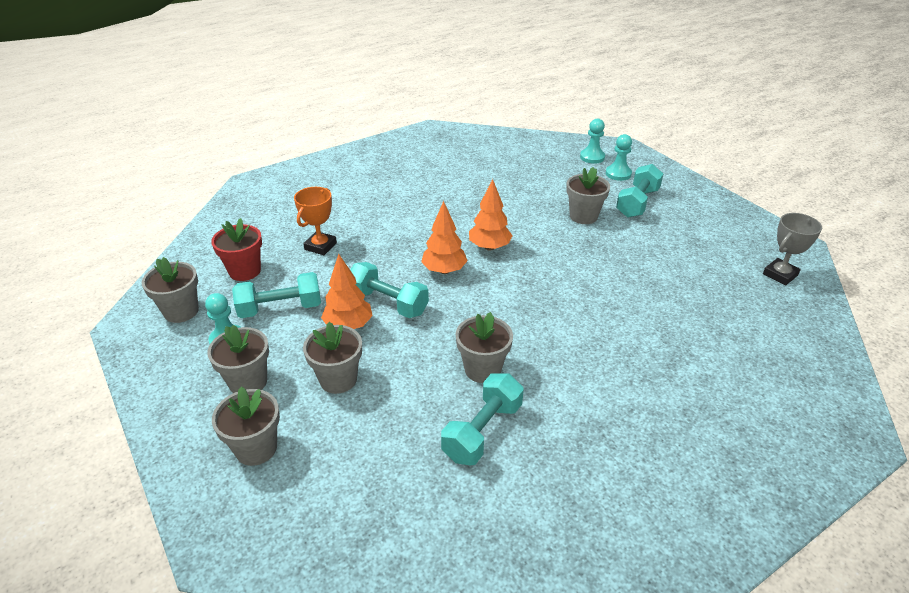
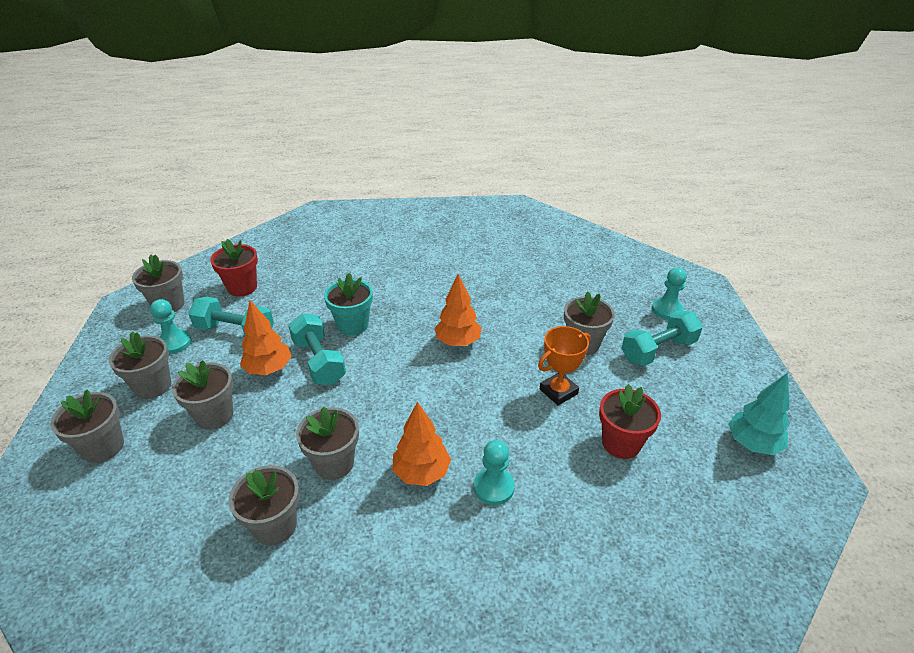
camera: 30 degrees right, 0 degrees up
orange trophy [294,187,337,255] -> orange trophy moved to [538,326,590,405]
orange tree [421,201,468,274] -> orange tree moved to [392,402,451,486]
turquoise dumbbell [441,373,524,465] -> grey flower pot [228,465,300,546]
turquoise pawn [580,119,605,164] -> turquoise pawn moved to [474,440,515,505]
grey trophy [763,213,822,286] -> none
none -> turquoise flower pot [324,273,373,335]
none -> red flower pot [599,384,661,459]
none -> turquoise tree [728,373,790,455]

